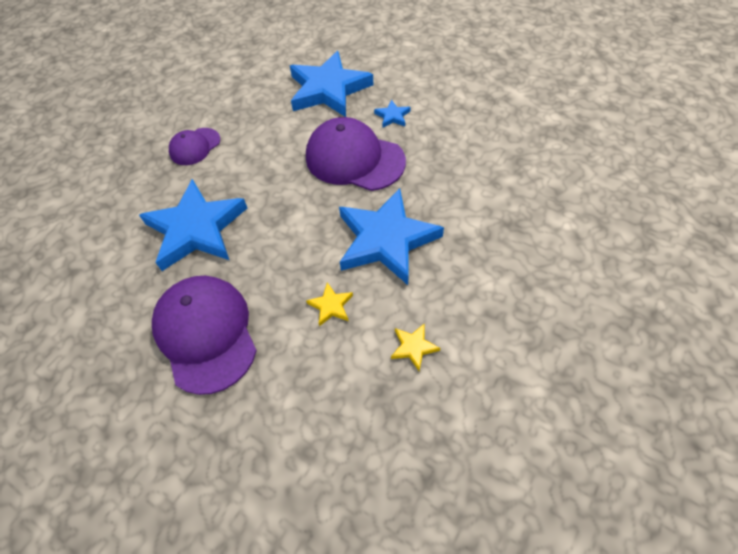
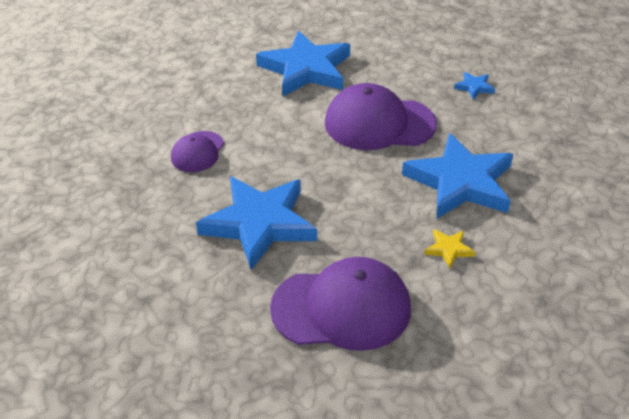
camera: 25 degrees left, 15 degrees down
purple cap [152,276,257,395] -> purple cap turned 135 degrees clockwise [270,257,411,351]
blue star [374,99,411,128] -> blue star moved to [454,72,495,99]
yellow star [391,323,440,371] -> none

